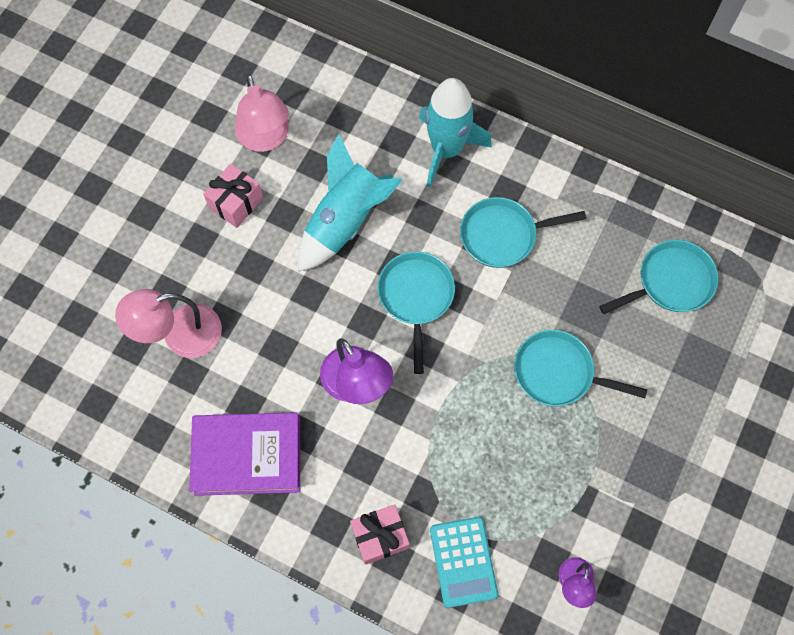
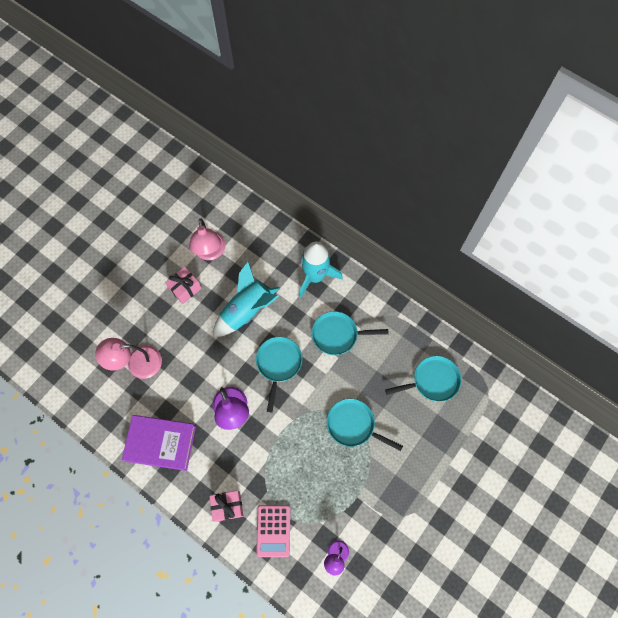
camera: 10 degrees right, 0 degrees up
turquoise calculator [430,517,498,608] -> pink calculator [256,505,290,557]

